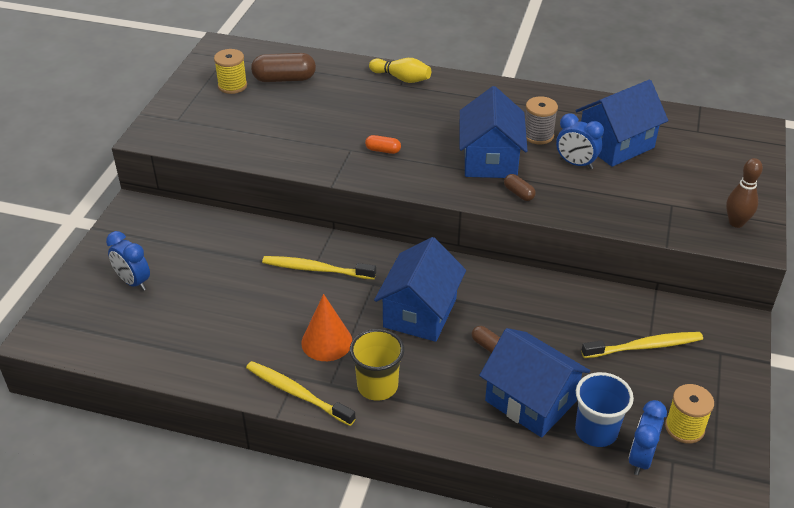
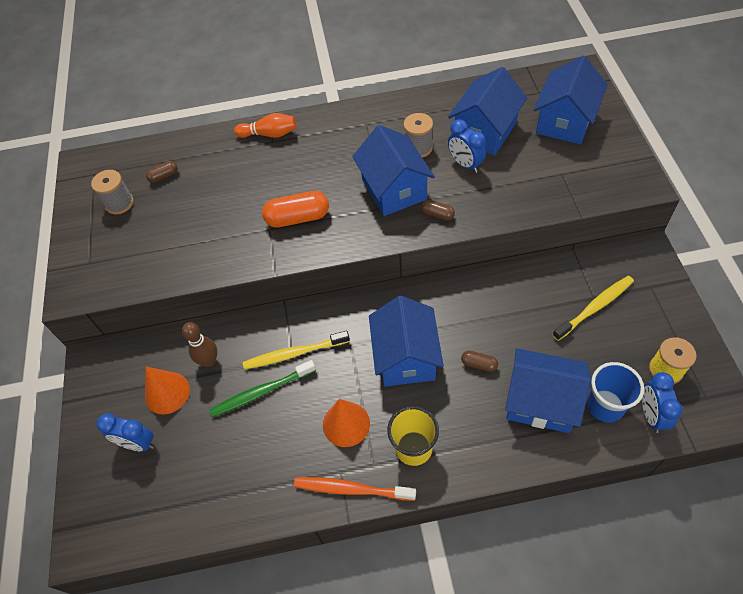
camera: 20 degrees left, 15 degrees up
yellow spool [214,49,247,94] -> grey spool [91,170,134,214]
yellow toothbrush [246,361,356,426] -> orange toothbrush [294,477,416,501]
brown capsule [251,53,316,82] -> brown capsule [146,161,178,183], size x0.52
orange capsule [365,135,401,154] -> orange capsule [262,191,329,228], size x1.93
yellow bowling pin [369,58,431,83] -> orange bowling pin [234,113,296,138]
blue clock [556,113,604,169] -> blue clock turned 45 degrees clockwise [448,119,486,173]
brown bowling pin [726,158,763,228] -> brown bowling pin moved to [182,322,217,367]
none -> orange cone [145,367,190,415]
none -> green toothbrush [209,360,316,417]
none -> blue house [534,56,608,144]

